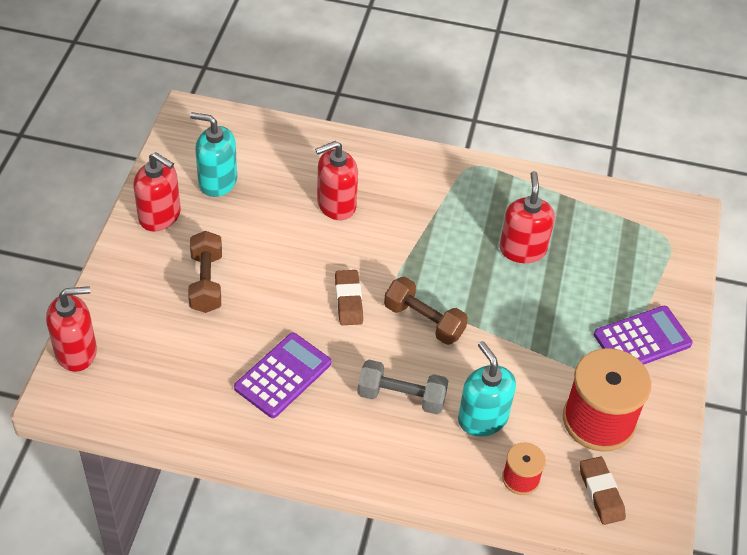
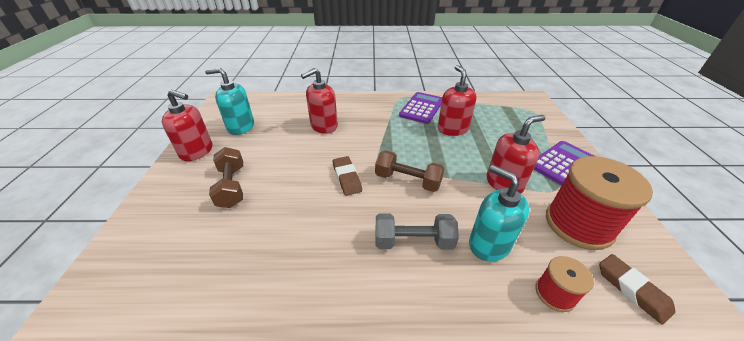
camera: 10 degrees left, 10 degrees down
red soap dispenser [46,286,97,372] -> red soap dispenser moved to [487,115,545,194]
purple calculator [234,333,331,418] -> purple calculator moved to [399,92,442,124]

